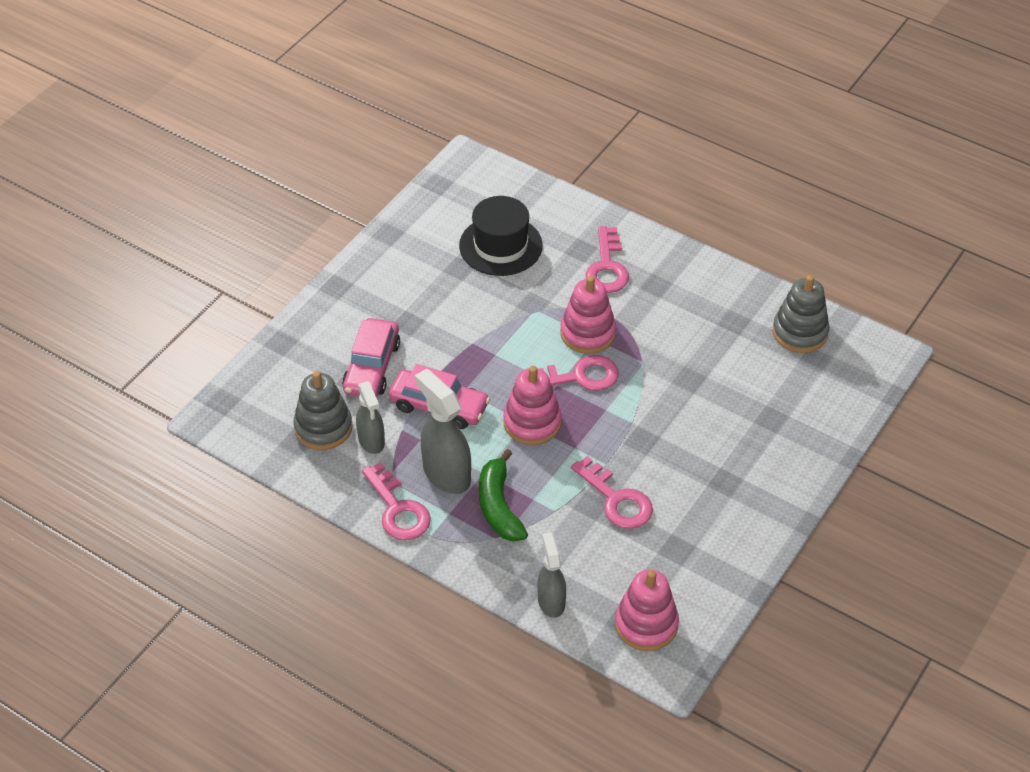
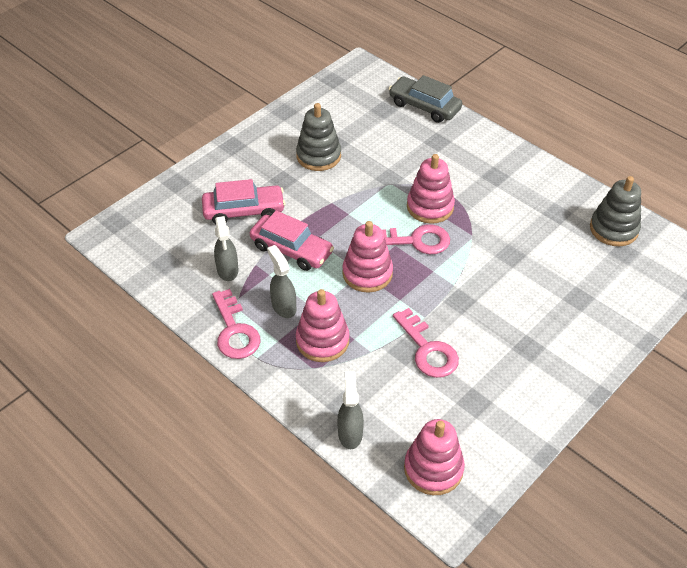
camera: 10 degrees right, 0 degrees up
grey stacking toy [293,371,353,450] -> grey stacking toy moved to [296,103,341,171]
pink car [342,318,400,397] -> pink car turned 120 degrees counterclockwise [202,179,285,224]
grey spray bottle [415,369,471,494] -> grey spray bottle [267,245,296,318], size x0.64
black hat [459,196,543,276] -> none
green banana [479,449,528,542] -> pink stacking toy [296,289,349,362]
pink key [585,226,629,293] -> none
none -> grey car [389,75,462,123]

